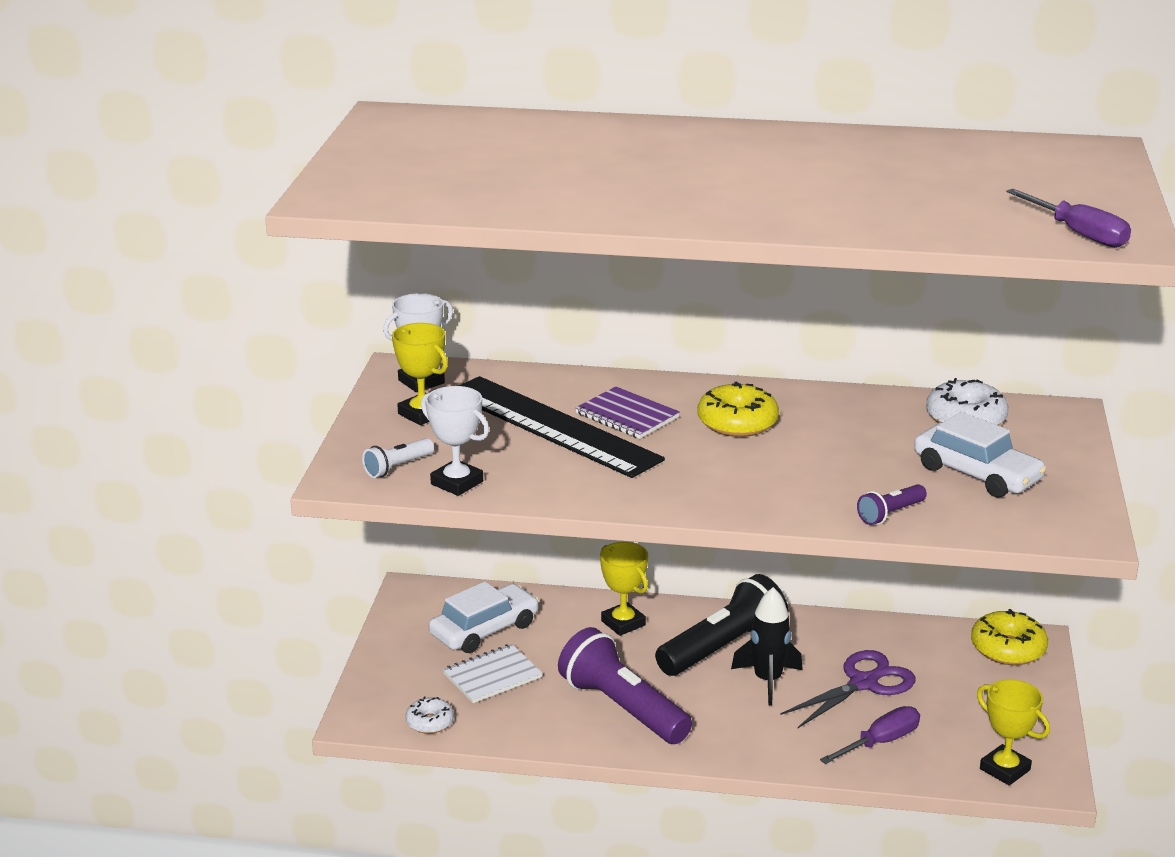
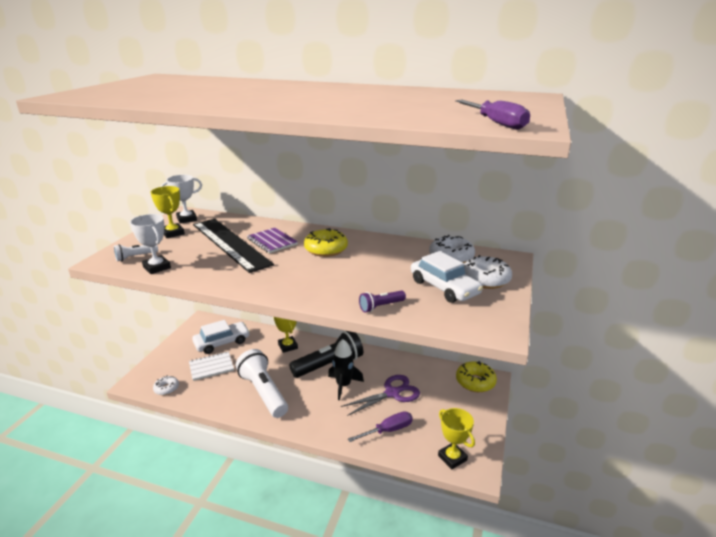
camera: 10 degrees right, 0 degrees up
purple flashlight [558,627,692,744] -> white flashlight [236,349,288,418]
none -> white donut [464,255,512,289]

